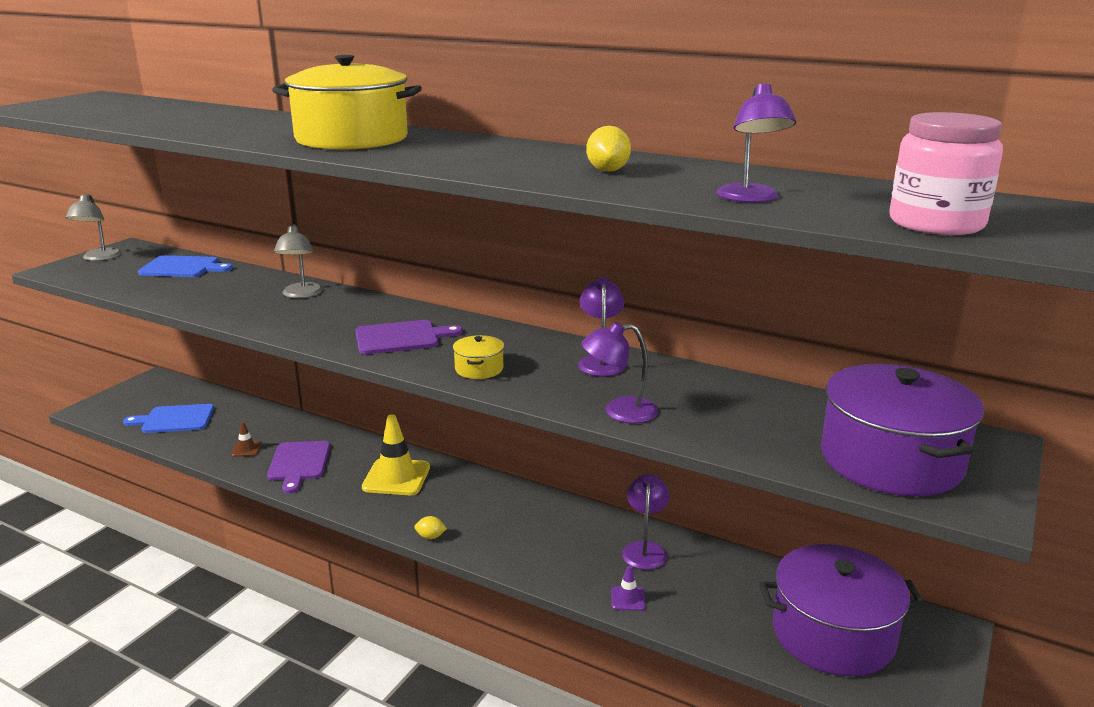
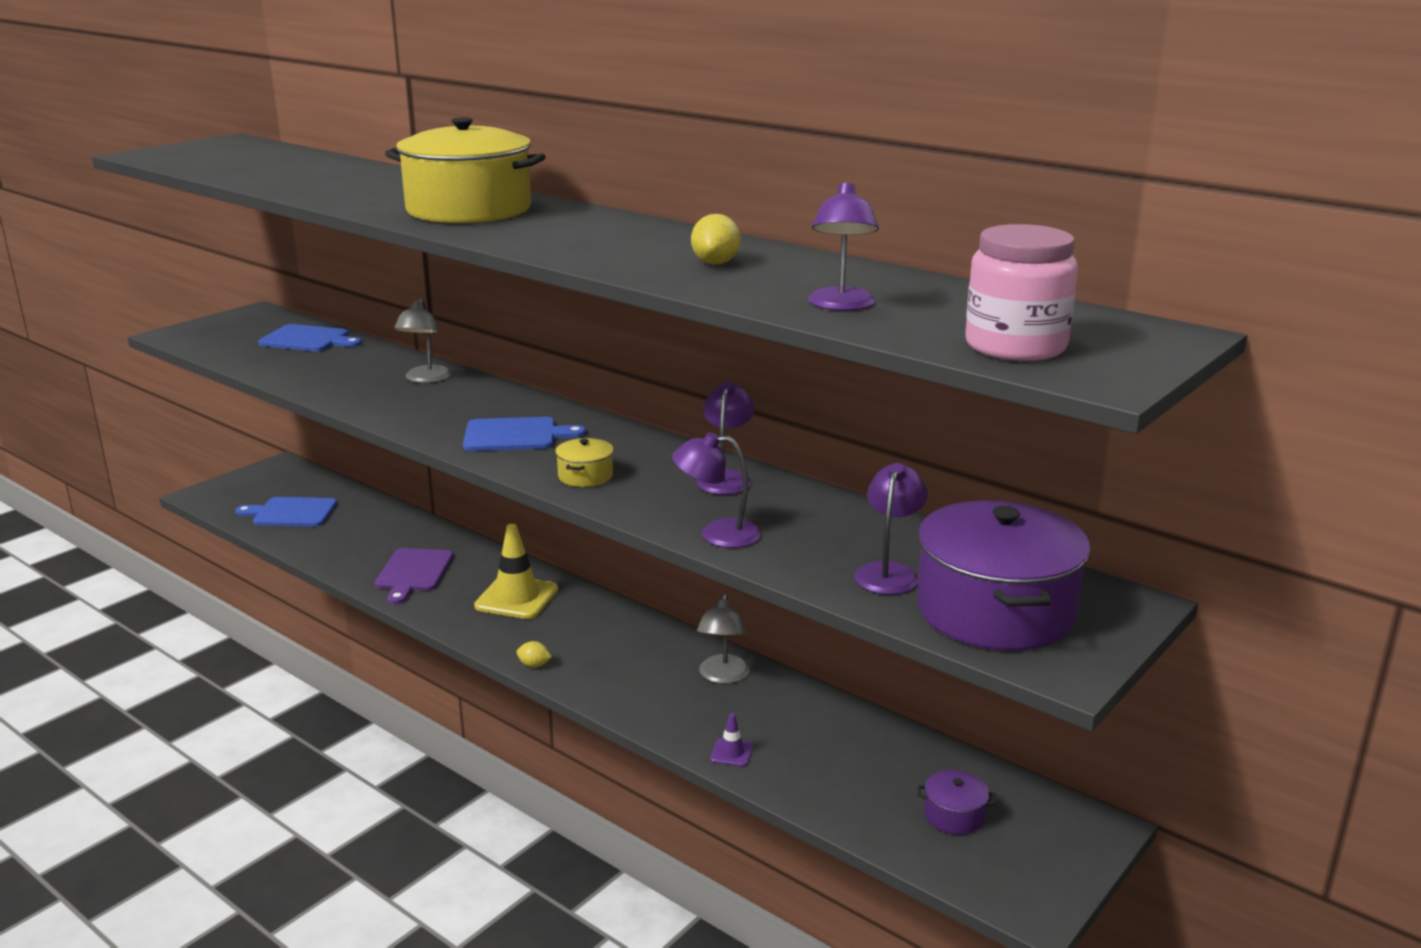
camera: 10 degrees right, 0 degrees up
grey lamp [65,194,122,261] -> grey lamp moved to [697,593,750,684]
brown traffic cone [231,422,262,457] -> none
purple cutting board [355,320,463,355] -> blue cutting board [463,417,586,451]
purple lamp [622,474,669,570] -> purple lamp moved to [854,463,928,595]
purple pot [759,544,924,676] -> purple pot [918,770,996,835], size x0.43

